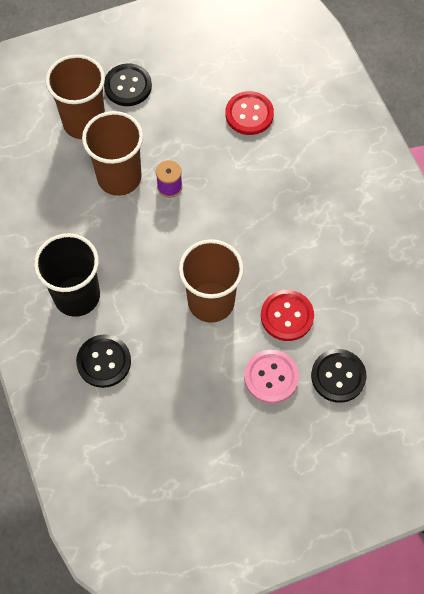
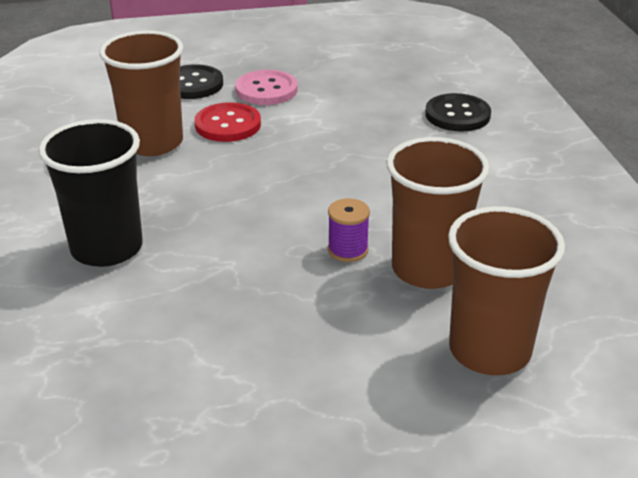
camera: 170 degrees left, 30 degrees down
black cup [34,233,100,317] -> black cup moved to [39,119,143,267]
black button [104,63,152,106] -> none
brown cup [179,239,244,323] -> brown cup moved to [99,31,183,156]
red button [226,91,274,135] -> none

